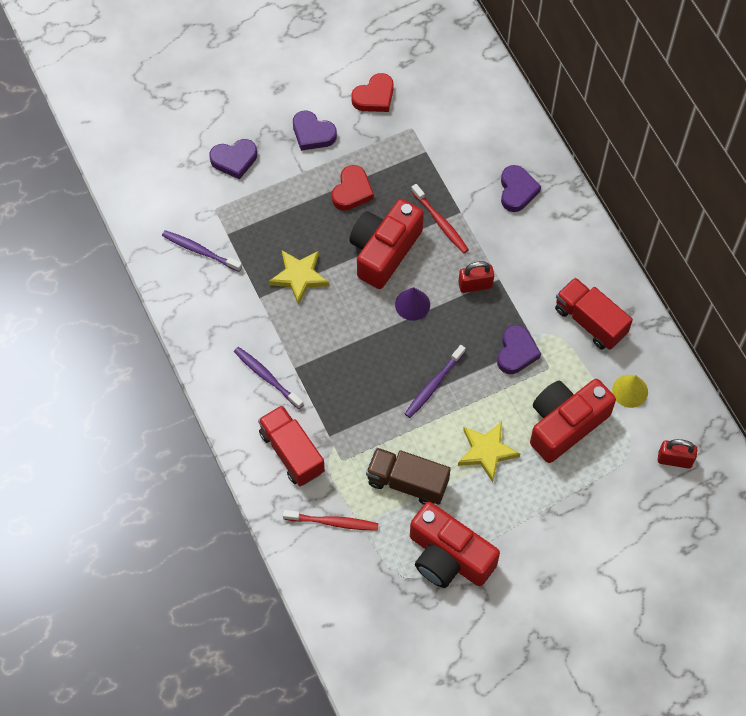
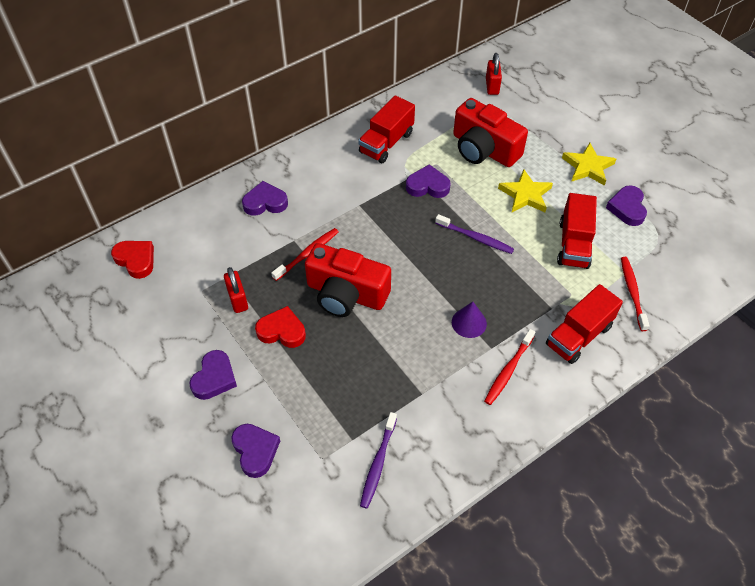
camera: 100 degrees left, 10 degrees down
purple toothbrush [234,347,304,409] -> red toothbrush [484,329,535,405]
yellow star [269,250,329,305] -> yellow star moved to [562,143,616,186]
red heart [351,73,394,112] -> red heart moved to [111,241,154,279]
brown truck [366,447,451,505] -> red truck [557,193,597,269]
purple cone [395,287,430,321] -> purple cone moved to [452,302,487,338]
red camera [410,502,500,588] -> purple heart [606,185,647,226]
red padlock [458,261,494,293] -> red padlock moved to [224,267,248,313]
yellow cone [612,375,648,408] -> none

